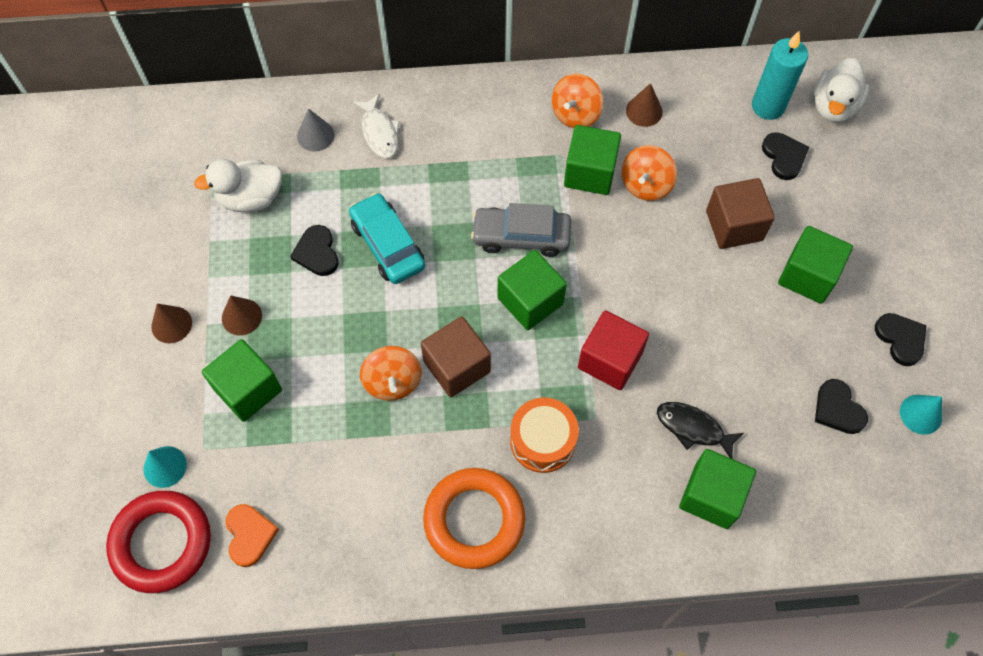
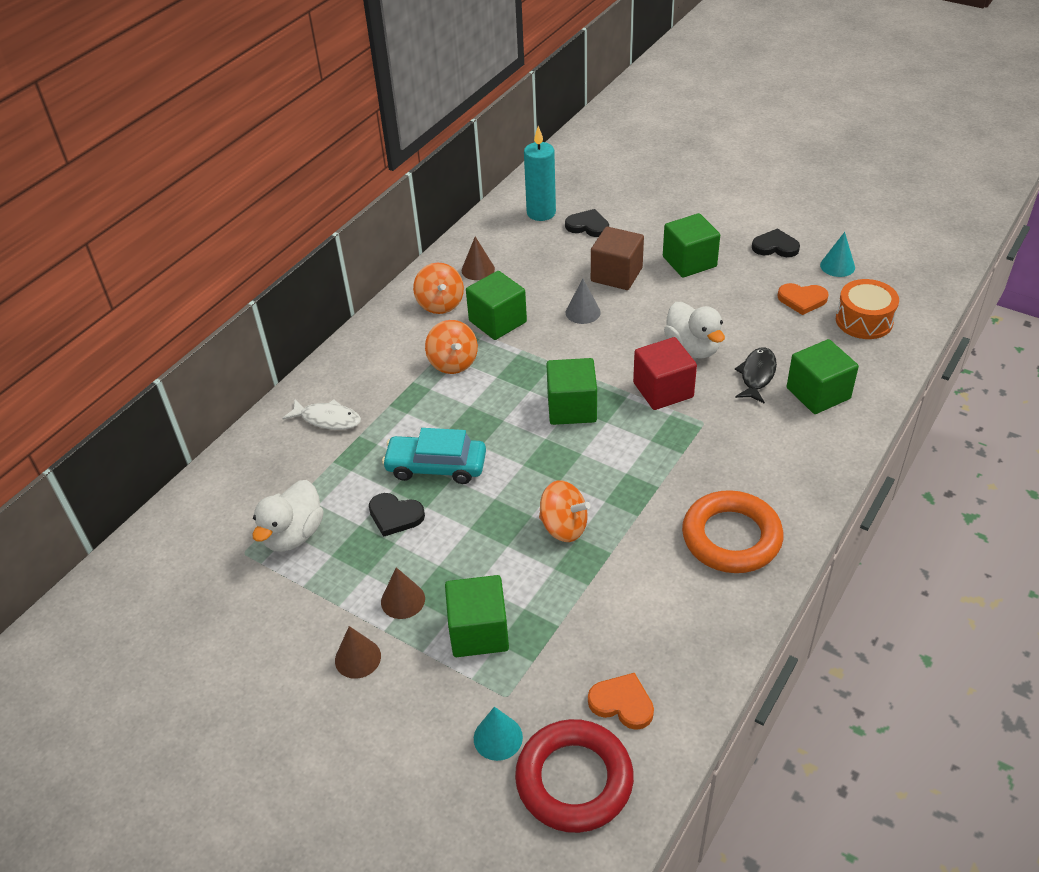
camera: 50 degrees left, 20 degrees down
grey cone [297,108,334,152] -> grey cone moved to [565,279,601,324]
brown cube [421,316,491,397] -> none
grey car [471,203,571,257] -> none
orange drum [510,398,579,473] -> orange drum moved to [836,279,899,339]
orange spinning top [621,145,677,201] -> orange spinning top moved to [425,320,478,374]
black fish [657,402,744,459] -> black fish turned 135 degrees clockwise [735,347,777,404]
white duck [814,58,870,123] -> white duck moved to [664,302,725,359]
black heart [815,379,868,434] -> orange heart [777,283,829,315]

